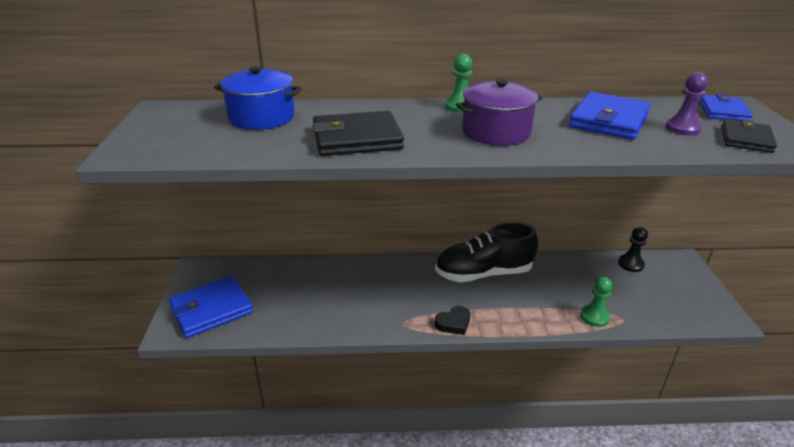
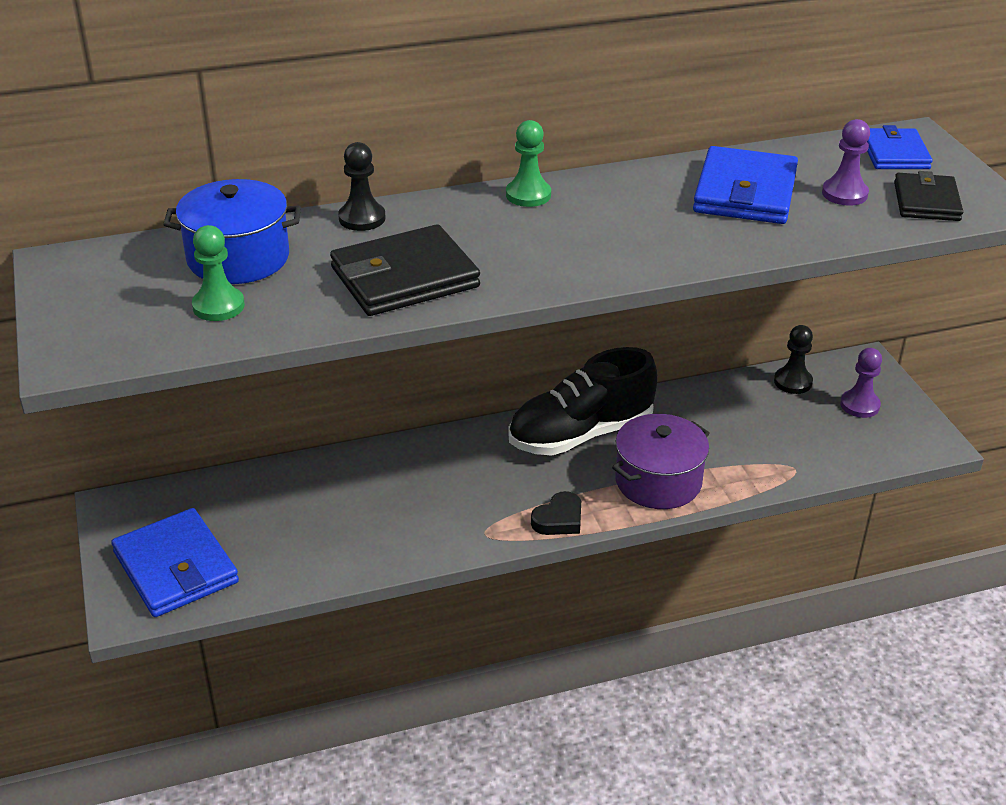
camera: 15 degrees left, 5 degrees up
blue wallet [169,276,253,338] -> blue wallet turned 75 degrees counterclockwise [111,508,239,617]
purple pot [456,79,542,146] -> purple pot moved to [612,414,710,509]
green pawn [580,277,612,327] -> green pawn moved to [192,225,245,321]
none -> black pawn [338,142,386,231]
none -> purple pawn [840,348,882,418]

